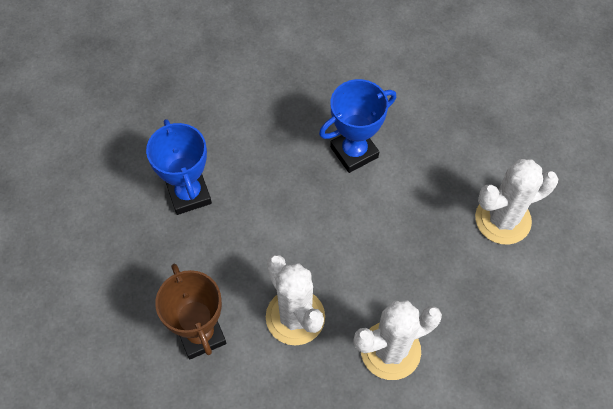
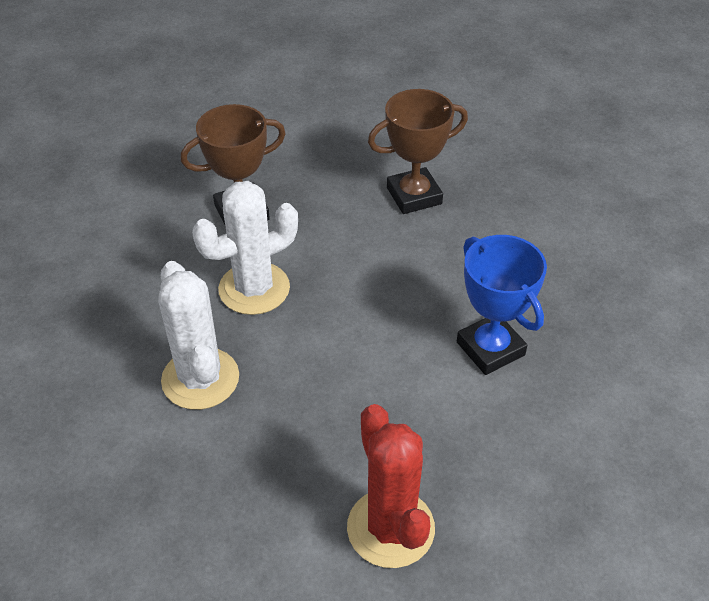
camera: 90 degrees right, 15 degrees down
blue trophy [146,119,212,215] -> brown trophy [368,89,468,214]
white cactus [475,159,559,245] -> red cactus [347,404,435,568]

